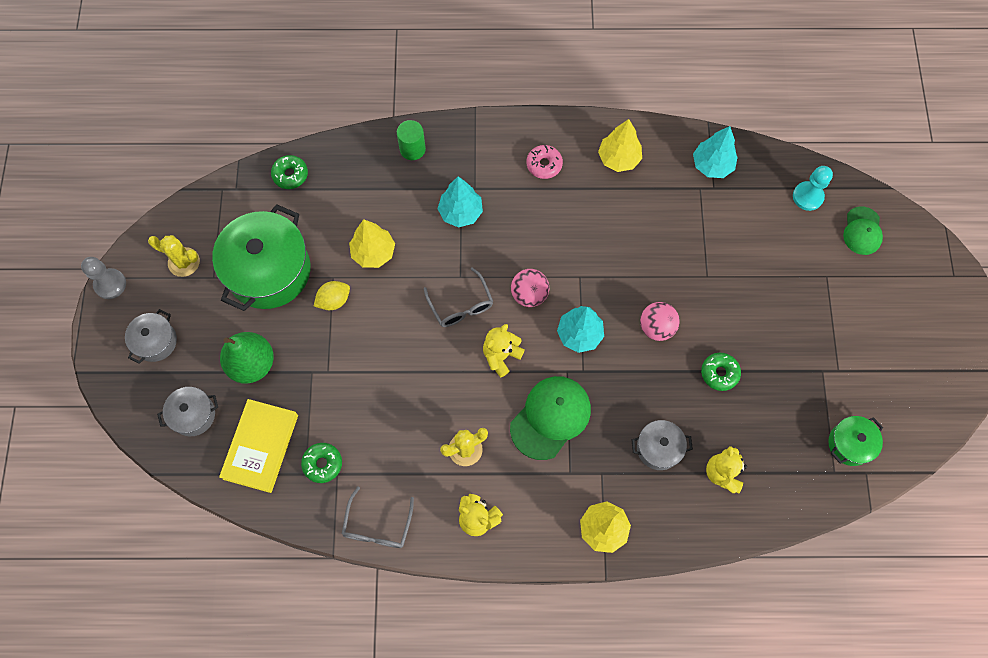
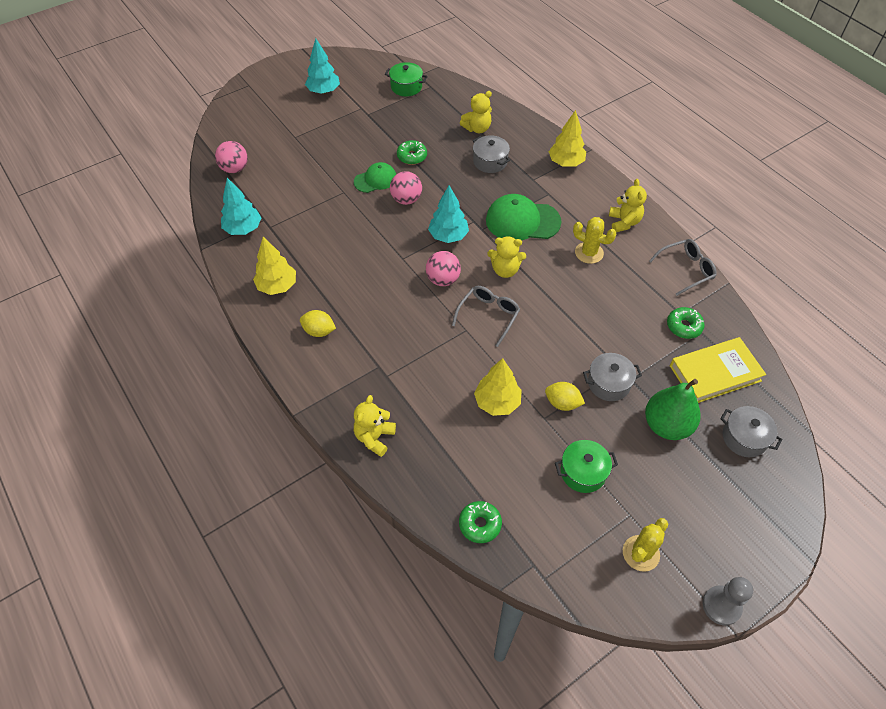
camera: 125 degrees left, 15 degrees down
grey pot [125,309,177,364] -> grey pot moved to [583,353,642,401]
yellow cactus [148,235,200,277] -> yellow cactus turned 60 degrees clockwise [623,518,668,572]
green pot [212,204,310,311] -> green pot [555,440,618,493], size x0.50
green cylinder [397,120,426,160] -> yellow teddy bear [354,395,396,457]
turquoise tree [438,176,483,228] -> turquoise tree moved to [305,38,340,94]
pink donut [527,145,563,179] -> yellow lemon [300,310,336,337]
turquoise pawn [793,166,833,211] -> pink ball [215,141,248,173]
green cap [843,206,883,255] -> green cap moved to [354,162,396,193]

